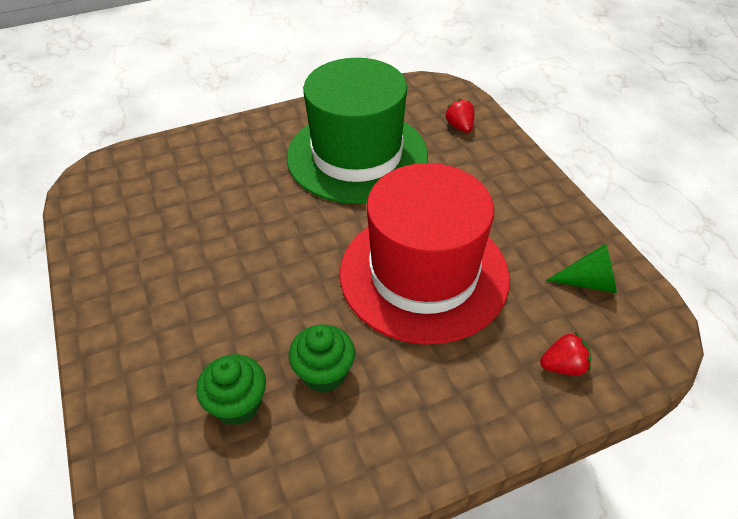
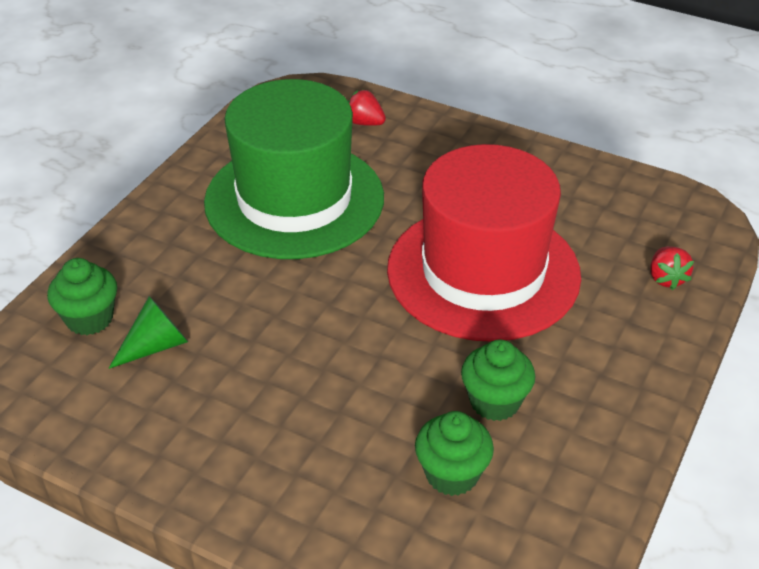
camera: 40 degrees left, 5 degrees down
red strawberry [540,332,591,375] -> red strawberry turned 135 degrees clockwise [650,246,694,290]
green cone [546,243,617,293] -> green cone moved to [109,296,188,369]
none -> green cupcake [47,258,117,335]

